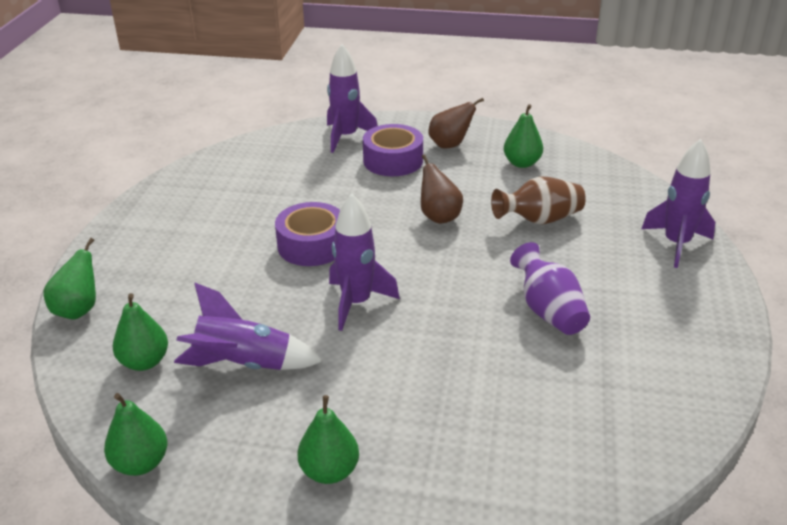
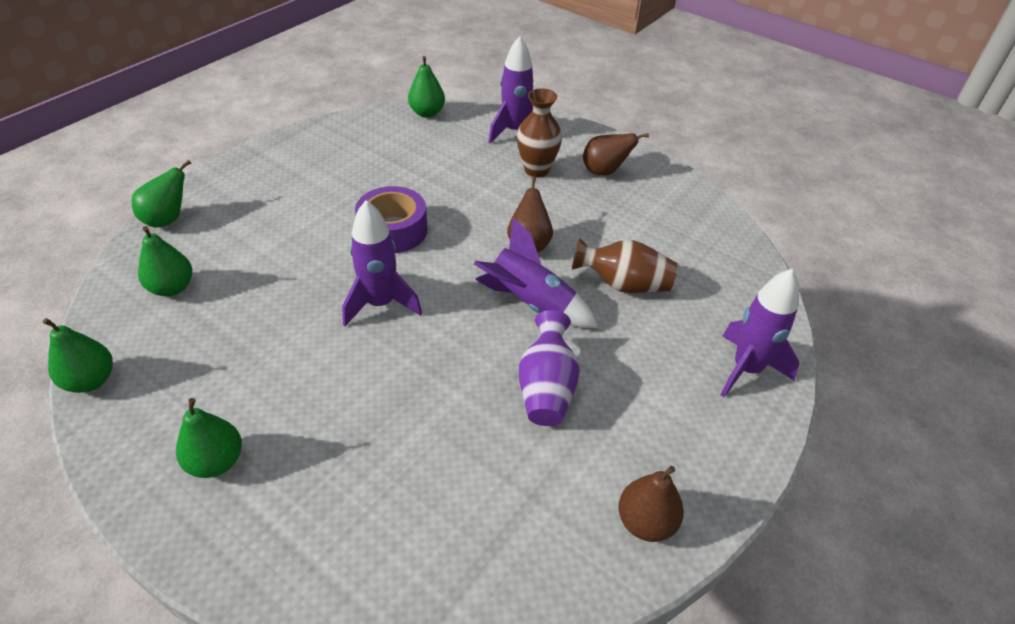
camera: 25 degrees right, 10 degrees up
purple rocket [174,283,323,370] -> purple rocket moved to [474,218,598,328]
purple tape [363,124,423,176] -> brown vase [517,88,562,178]
green pear [504,104,543,168] -> green pear moved to [408,56,445,118]
none -> brown pear [618,466,684,542]

